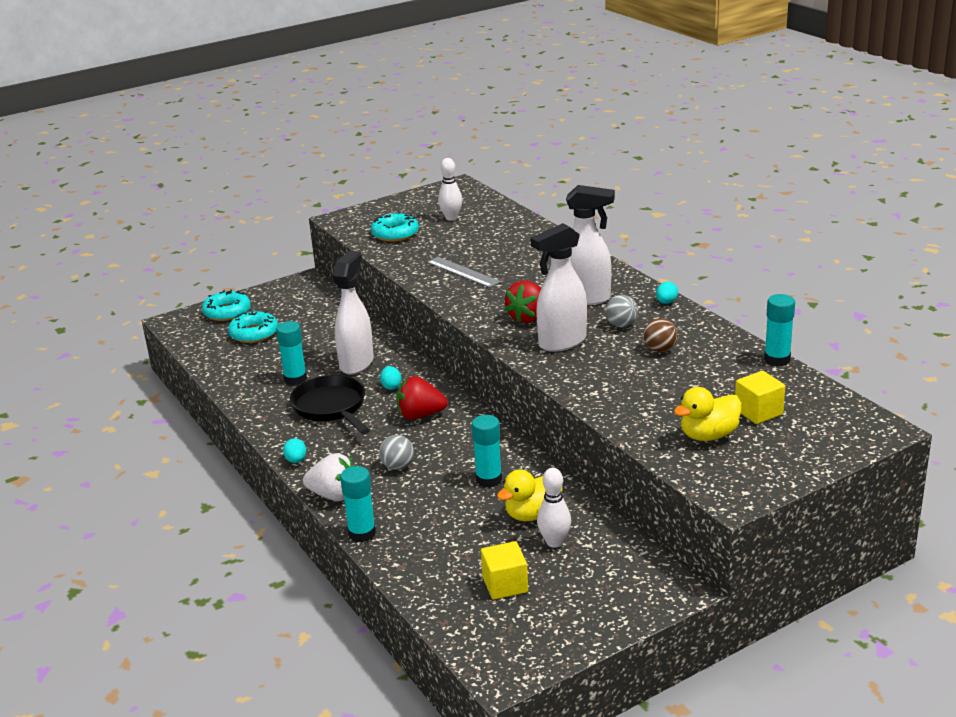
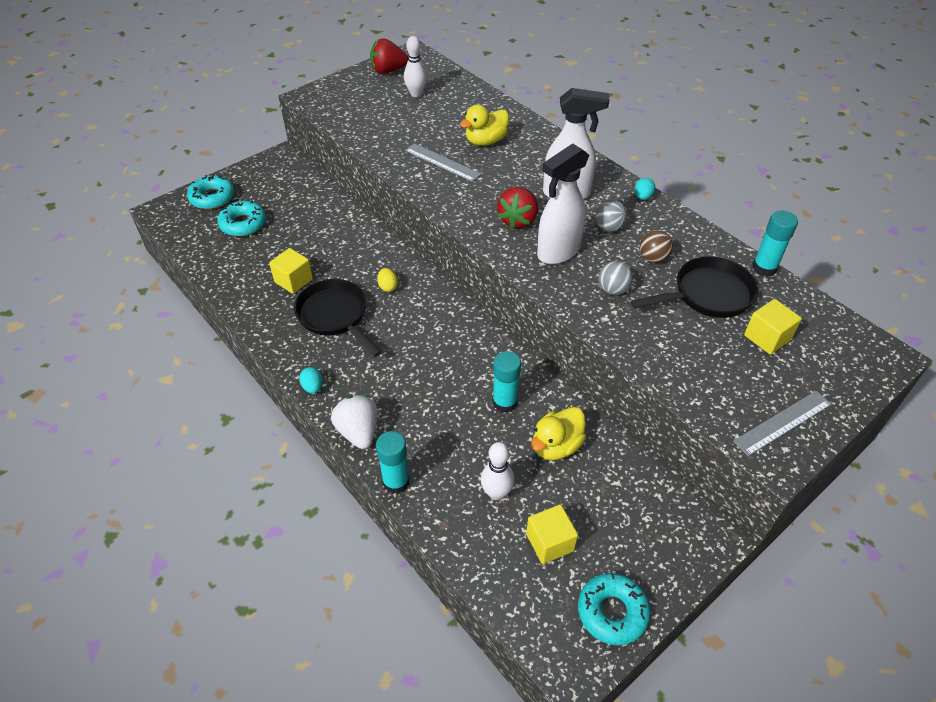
camera: 10 degrees left, 20 degrees up
turquoise glue stick [276,321,307,385] -> yellow cube [269,248,313,294]
white strawberry [303,453,354,501] -> white strawberry turned 120 degrees counterclockwise [331,395,378,449]
white spray bottle [333,251,374,375] -> none
turquoise donut [371,212,419,242] -> turquoise donut moved to [578,573,650,645]
grey ball [379,435,414,470] -> grey ball moved to [599,261,633,295]
turquoise egg [380,366,402,390] -> yellow egg [377,268,398,292]
red strawberry [396,376,448,420] -> red strawberry moved to [370,38,408,74]
white bowling pin [537,468,571,548] -> white bowling pin moved to [481,442,514,500]
yellow duck [674,387,741,441] -> yellow duck moved to [460,105,509,146]
none -> black pan [631,256,758,318]
none -> grey ruler [733,391,832,456]

